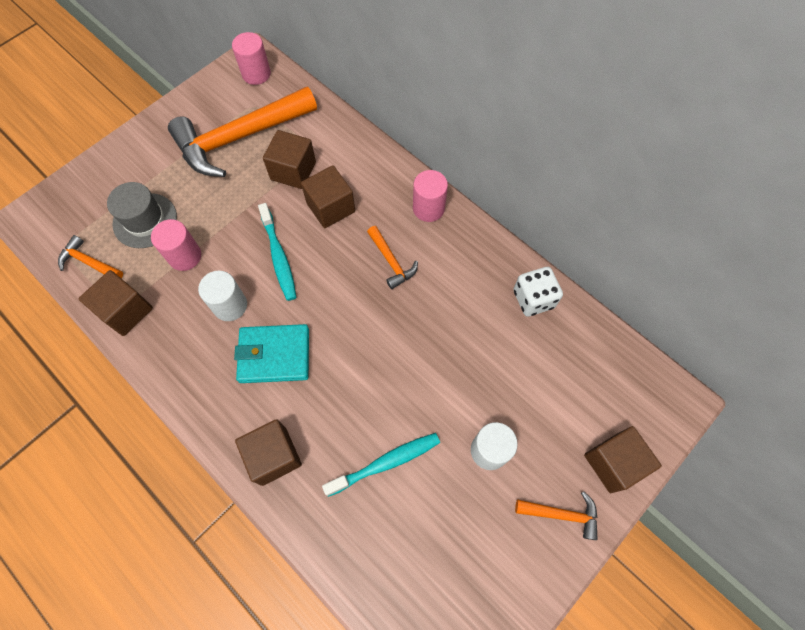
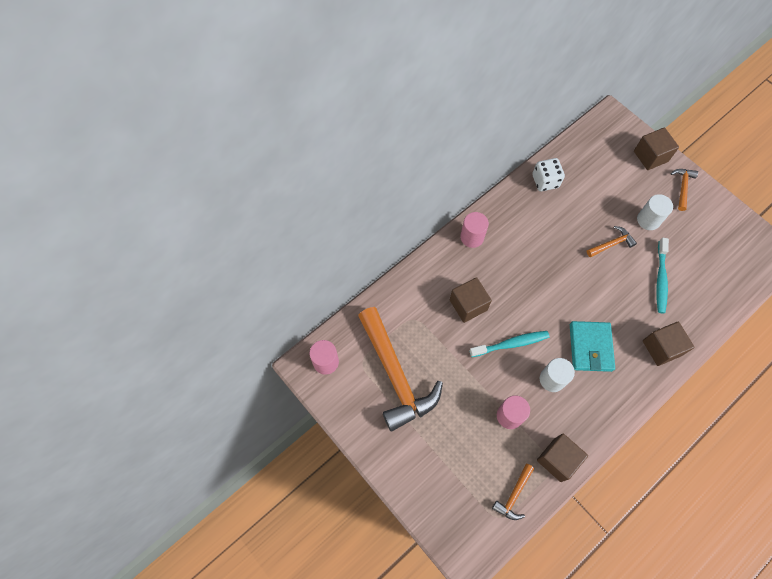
camera: 85 degrees left, 0 degrees up
grey hat [107,182,177,248] -> none
brown cube [263,130,316,189] -> none
turquoise toothbrush [322,433,440,497] -> turquoise toothbrush turned 150 degrees counterclockwise [656,238,669,314]
orange hammer [367,226,418,289] -> orange hammer moved to [587,226,637,257]

